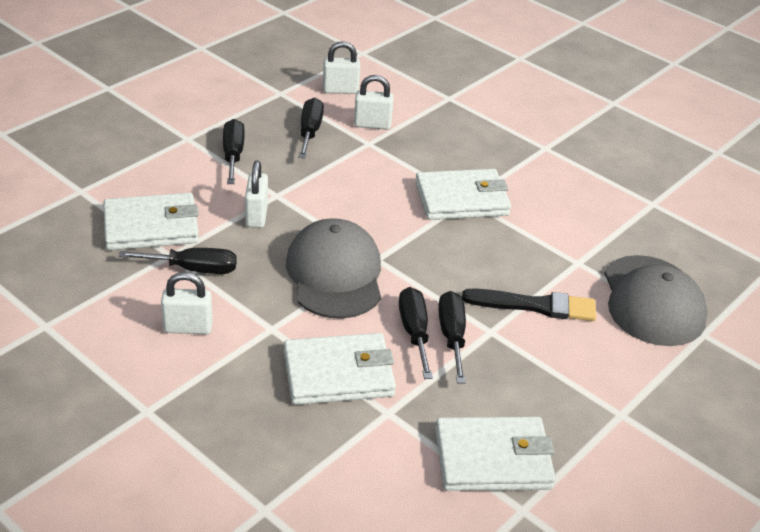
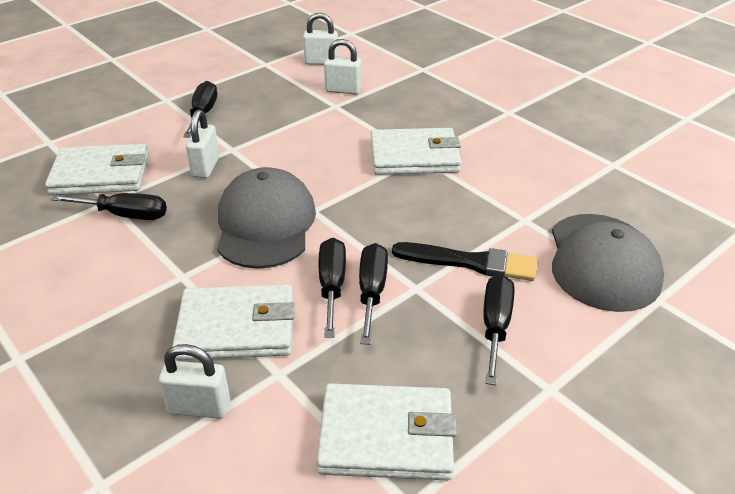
camera: 10 degrees right, 0 degrees up
white padlock [161,272,213,334] -> white padlock moved to [159,344,230,419]
black screwdriver [299,98,324,159] -> black screwdriver moved to [484,275,514,385]

